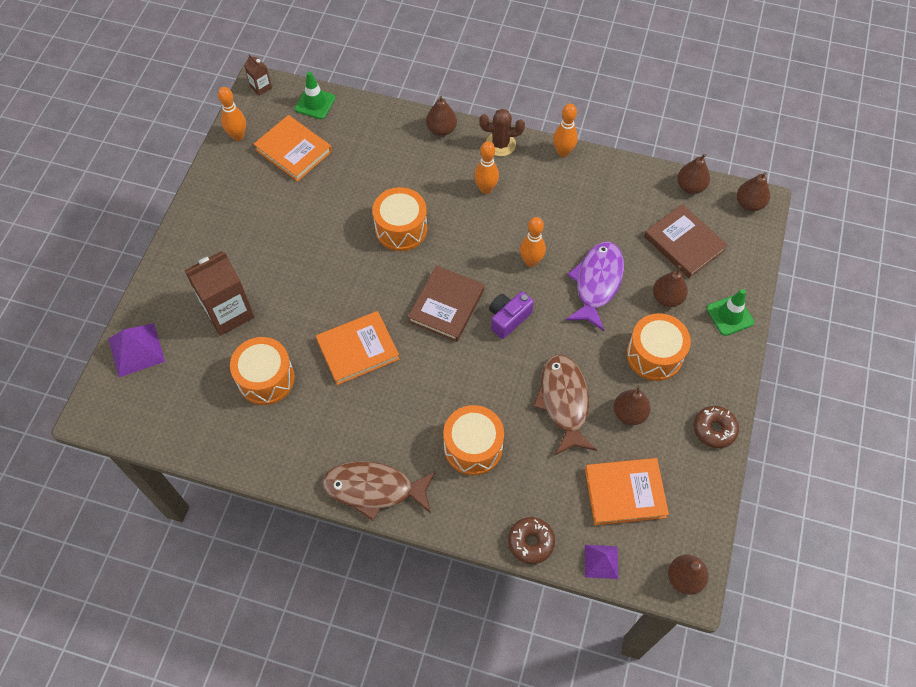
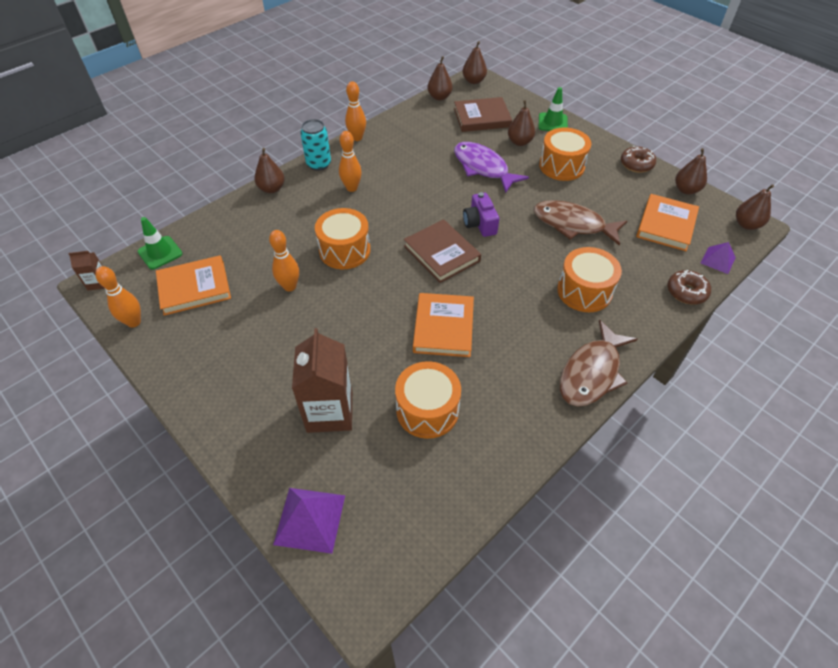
camera: 60 degrees left, 10 degrees down
brown cactus [479,109,525,156] -> turquoise can [300,119,331,171]
orange bowling pin [520,217,546,267] -> orange bowling pin moved to [269,230,299,291]
brown pear [614,385,651,425] -> brown pear moved to [675,148,707,195]

